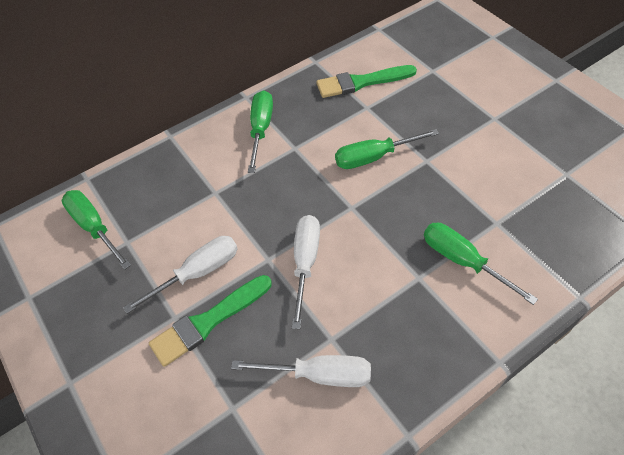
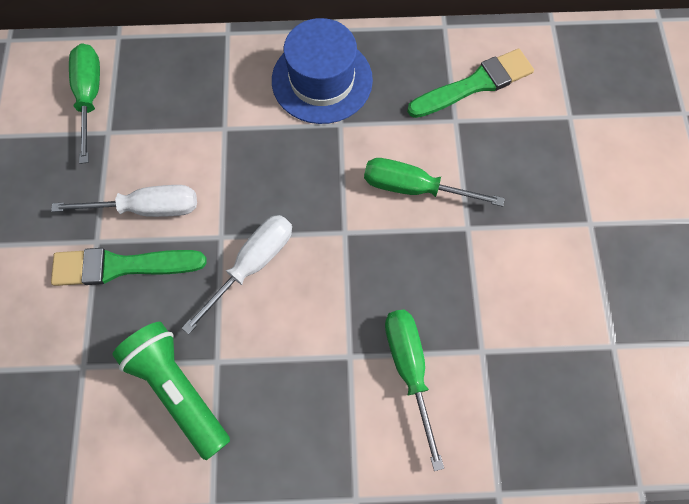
camera: 30 degrees right, 15 degrees up
white screwdriver [231,355,371,387] -> green flashlight [113,322,230,460]
green screwdriver [248,90,273,173] -> blue hat [272,18,373,124]
green brush [316,65,417,98] -> green brush turned 135 degrees clockwise [407,49,534,118]

